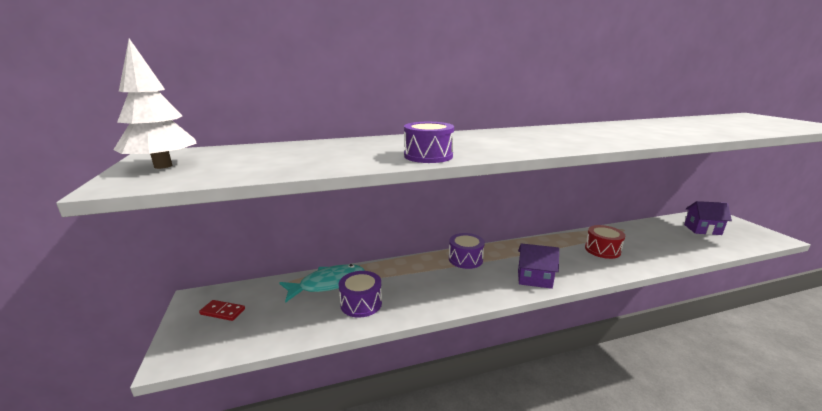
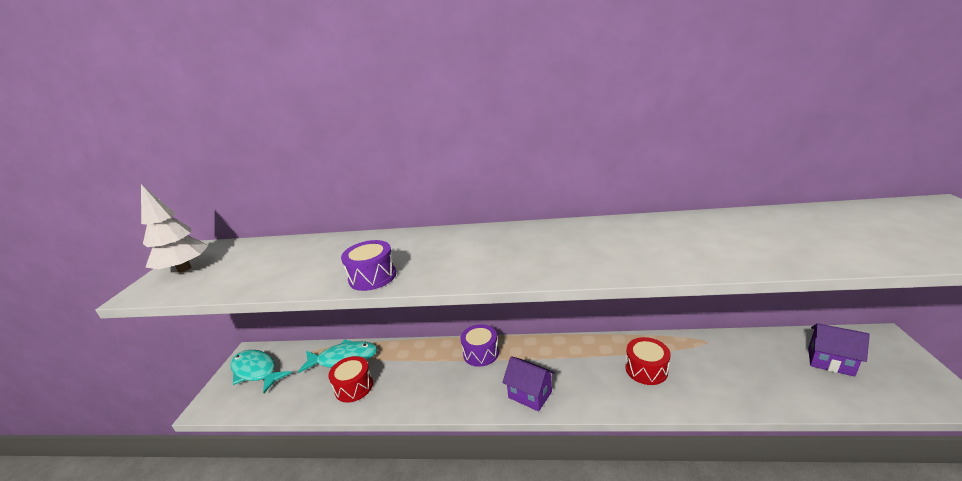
camera: 25 degrees right, 5 degrees up
red domino [199,300,245,321] -> turquoise fish [230,350,292,393]
purple drum [339,271,382,318] -> red drum [328,356,373,403]

